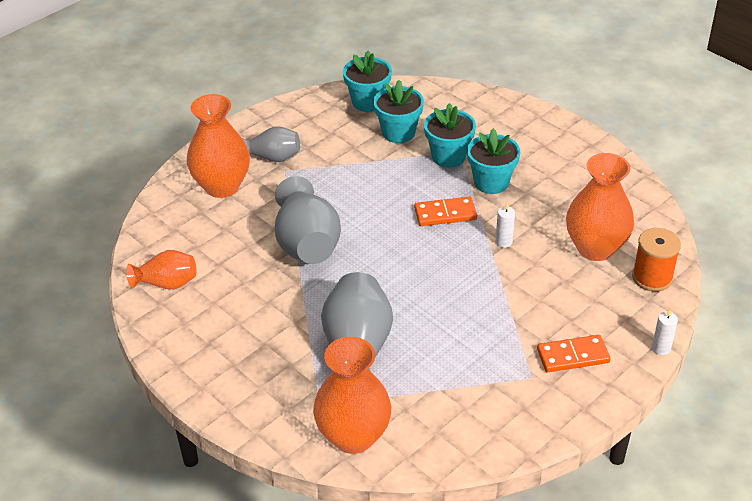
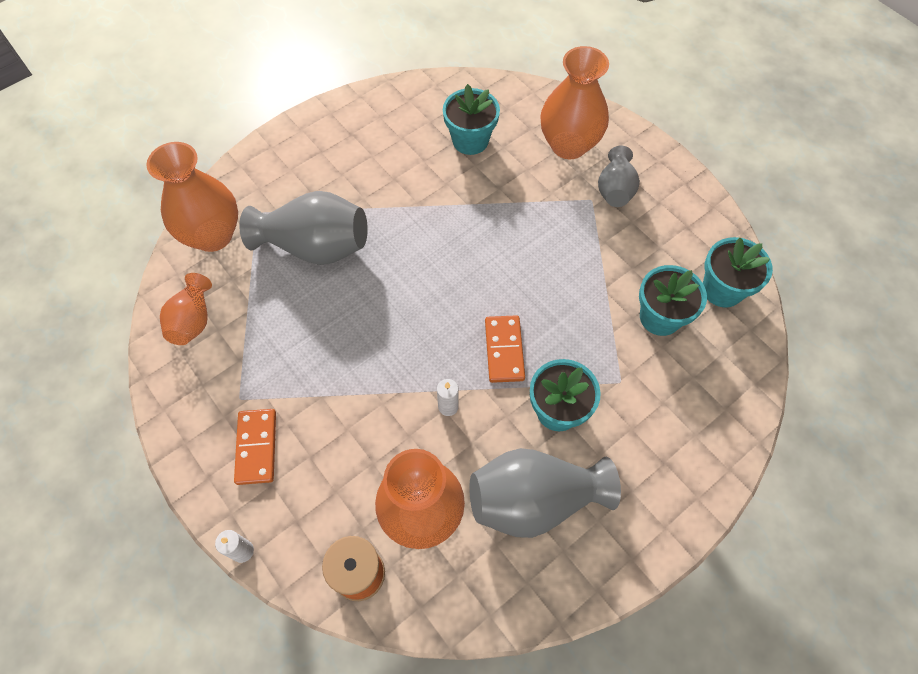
camera: 95 degrees right, 20 degrees up
orange vase [126,250,197,290] -> orange vase moved to [160,273,212,345]
grey vase [275,176,341,264] -> grey vase moved to [469,448,621,538]
turquoise flower pot [424,103,476,167] -> turquoise flower pot moved to [443,84,500,155]

